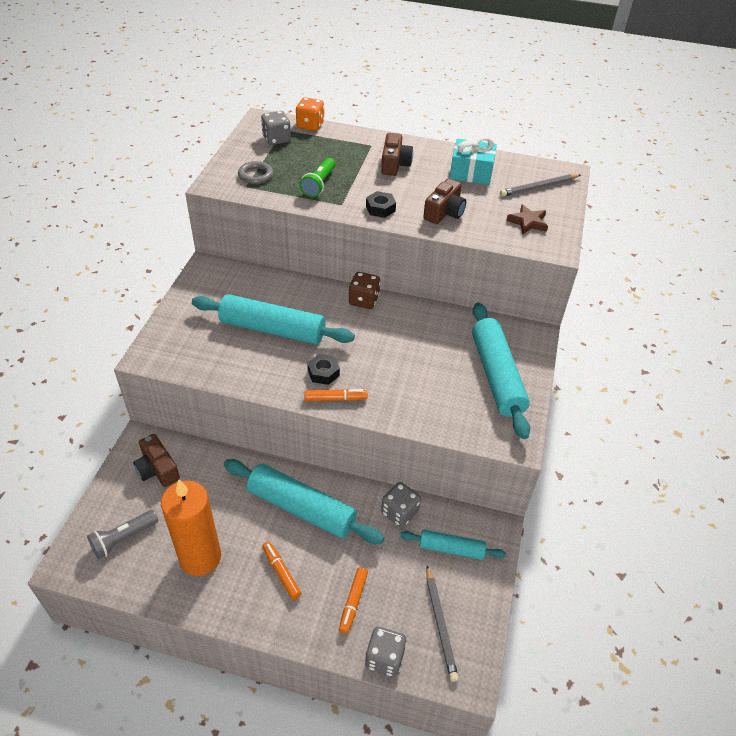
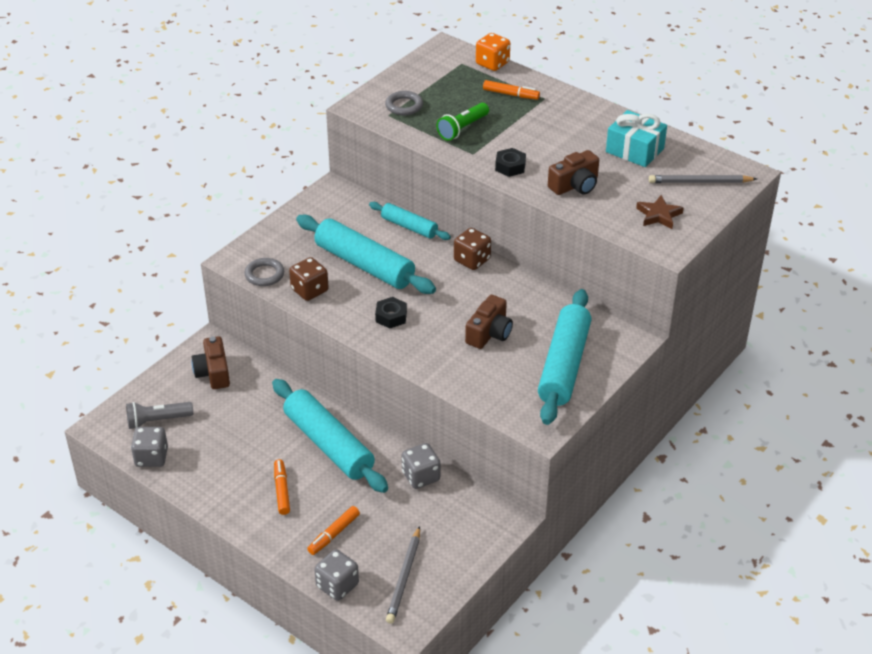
camera: 25 degrees right, 5 degrees down
orange candle [161,479,221,576] -> none
grey dice [261,111,291,145] -> grey dice moved to [131,427,168,467]
orange marker [305,389,368,401] -> orange marker moved to [483,80,540,100]
brown camera [381,133,413,176] -> brown camera moved to [465,295,513,349]
turquoise rolling pin [400,530,506,560] -> turquoise rolling pin moved to [369,202,451,240]
none -> grey ring [244,258,284,286]
none -> brown dice [289,257,328,301]

